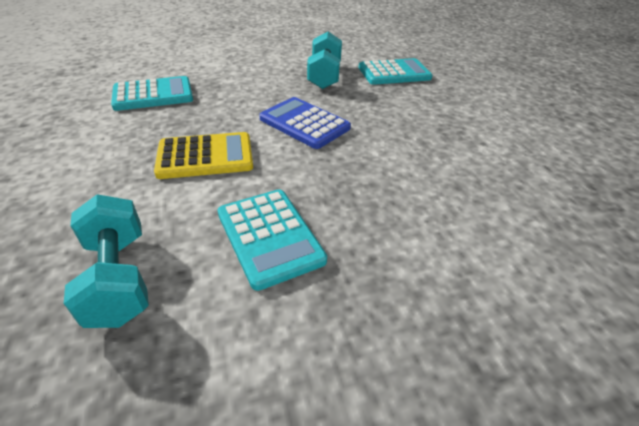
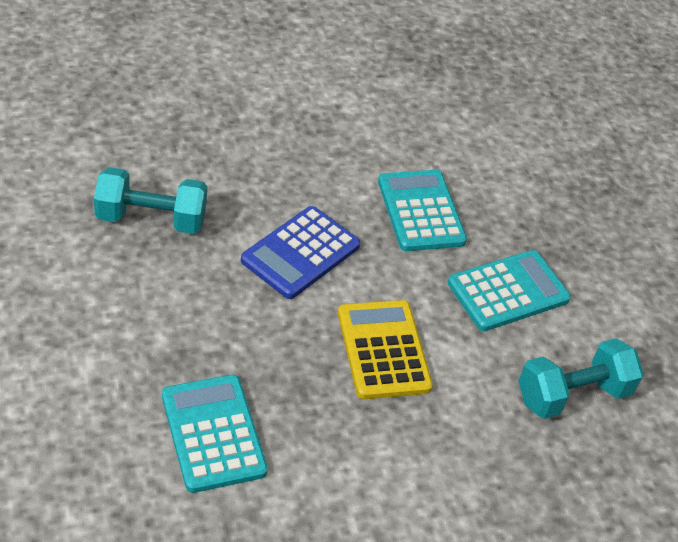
camera: 95 degrees left, 5 degrees up
turquoise calculator [358,58,432,85] -> turquoise calculator moved to [378,170,467,251]

